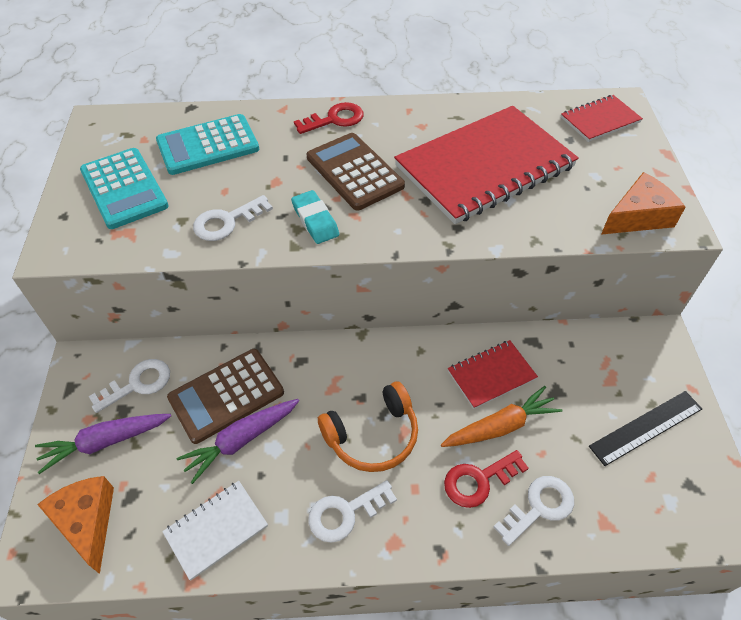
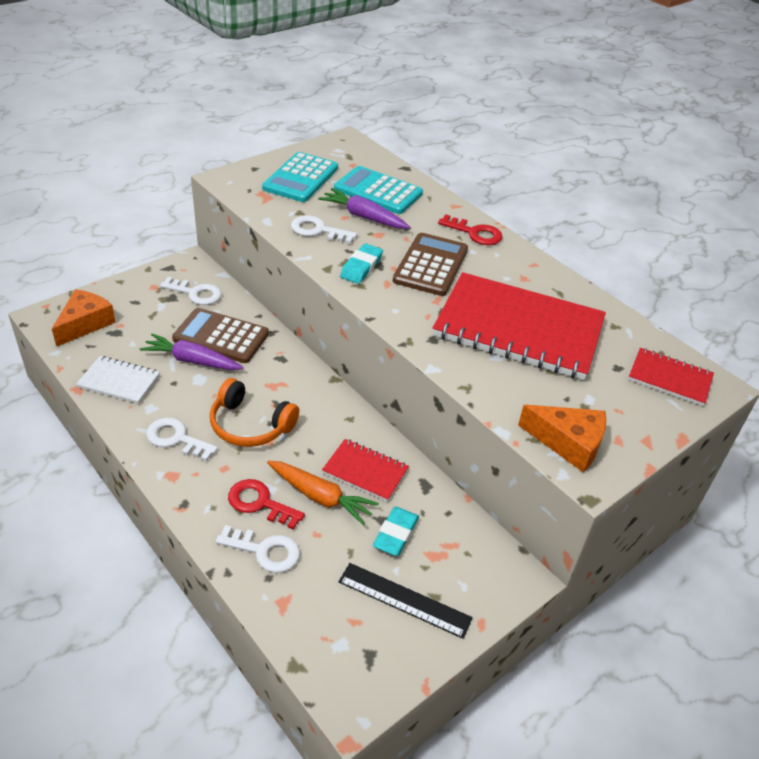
camera: 50 degrees right, 10 degrees down
purple carrot [35,414,171,474] -> purple carrot moved to [318,188,410,229]
none -> turquoise eraser [373,507,419,556]

